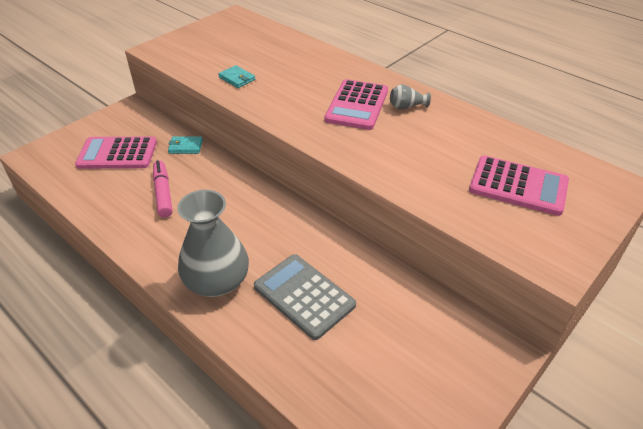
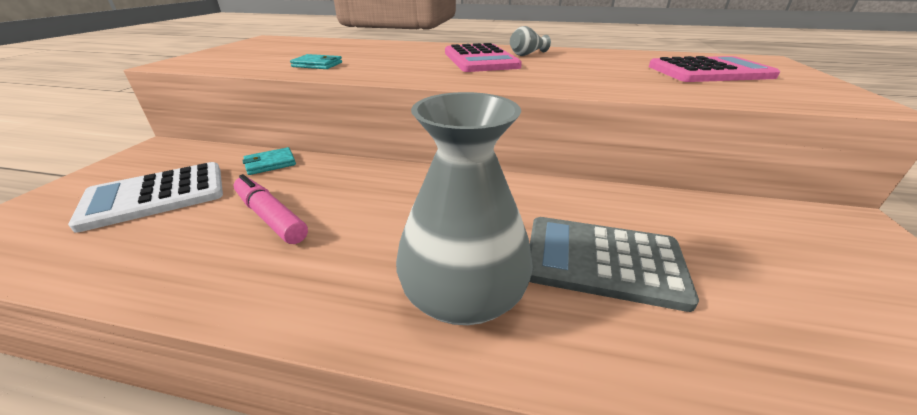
camera: 30 degrees left, 10 degrees down
pink calculator [75,137,157,169] -> white calculator [68,162,223,232]

